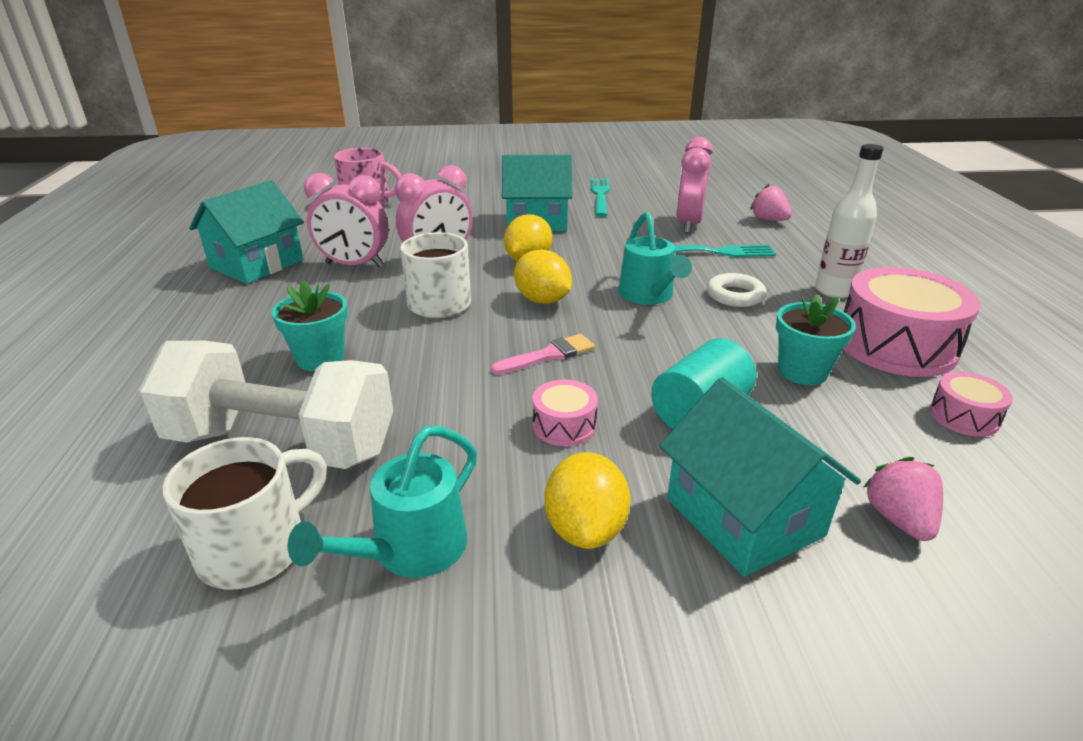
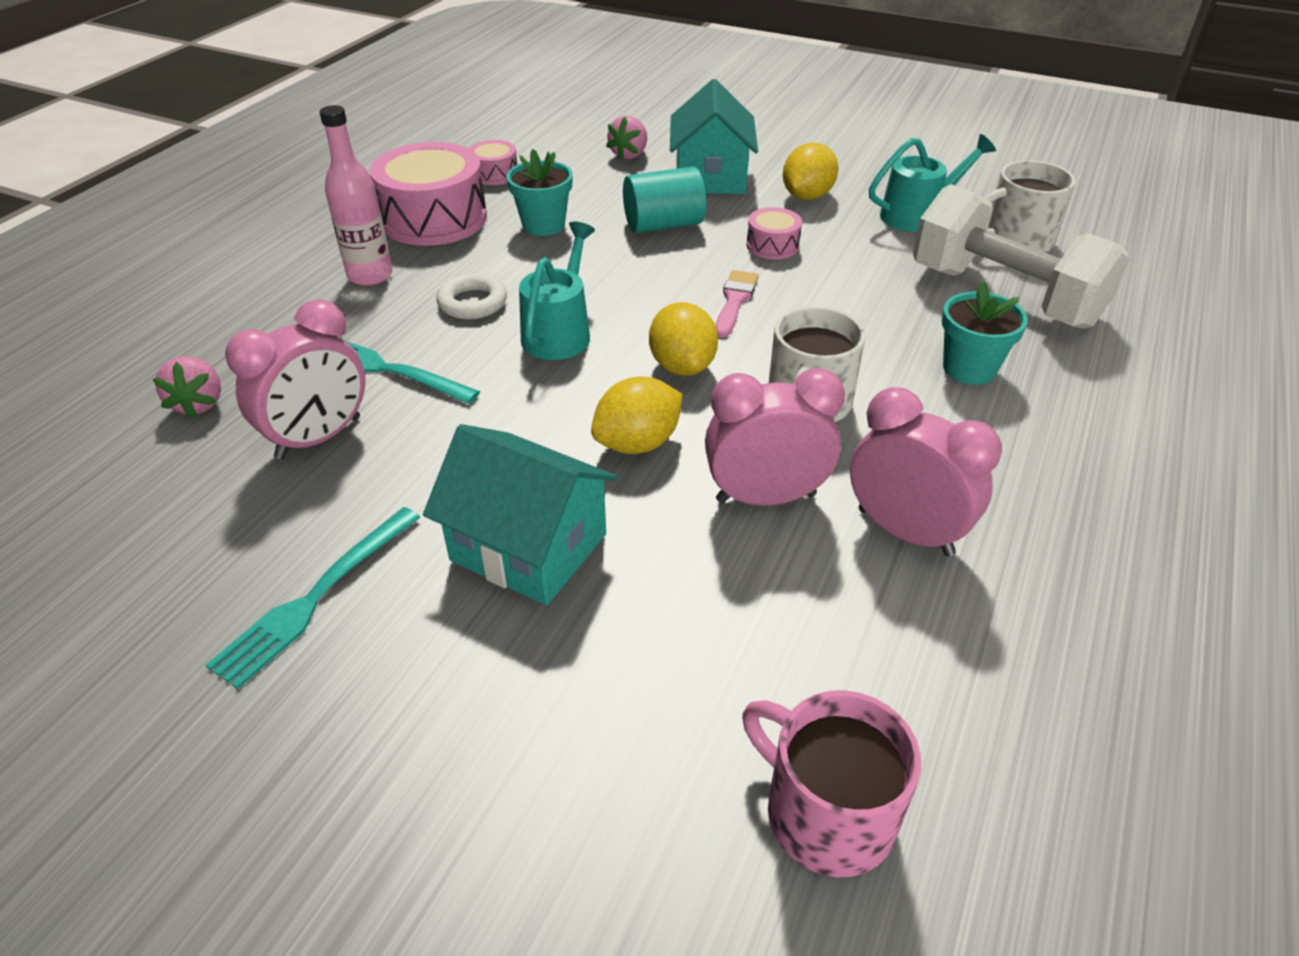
camera: 150 degrees left, 10 degrees up
turquoise house [189,180,304,284] -> none
pink brush [491,334,595,374] -> pink brush turned 105 degrees clockwise [715,270,759,338]
white bottle [815,144,883,298] -> pink bottle [320,105,392,286]

